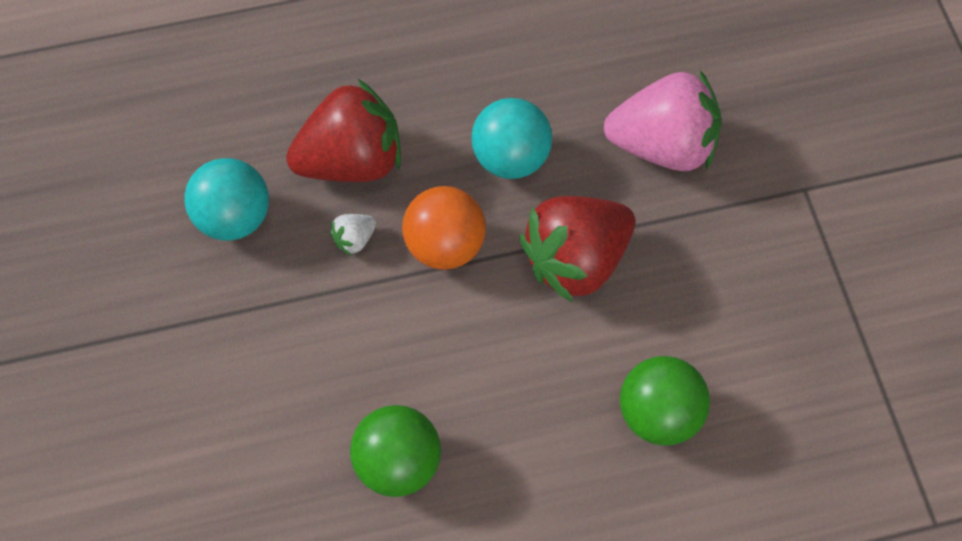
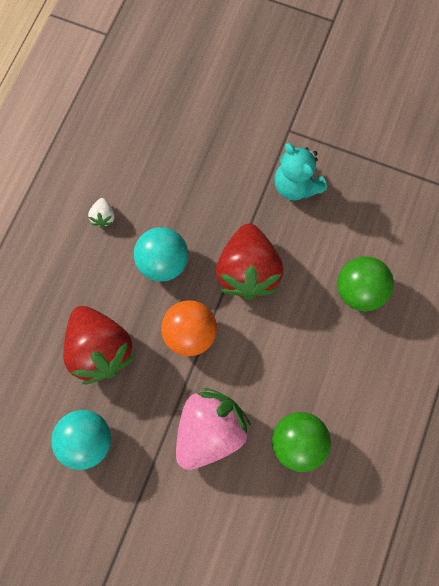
camera: 55 degrees left, 10 degrees up
red strawberry [286,79,401,182] -> red strawberry turned 135 degrees clockwise [63,306,136,384]
white strawberry [330,214,376,256] -> white strawberry moved to [88,198,115,228]
pink strawberry [604,70,722,171] -> pink strawberry moved to [176,388,251,470]
none -> turquoise teddy bear [274,143,327,200]

